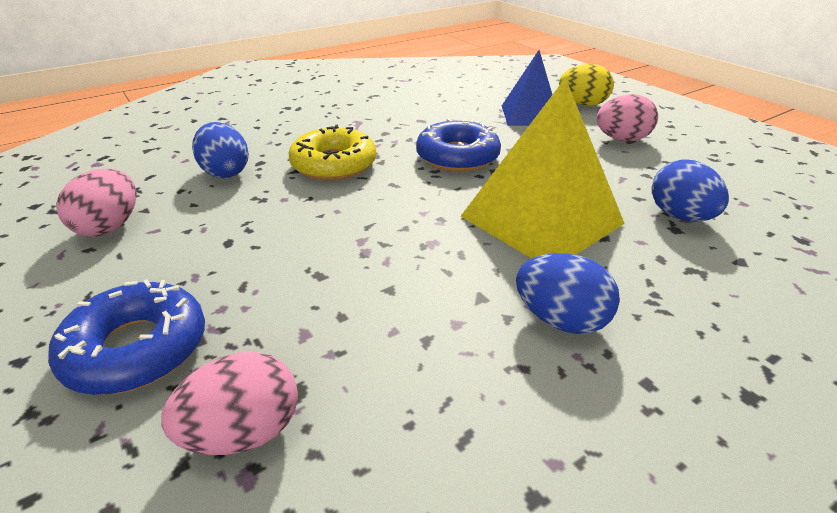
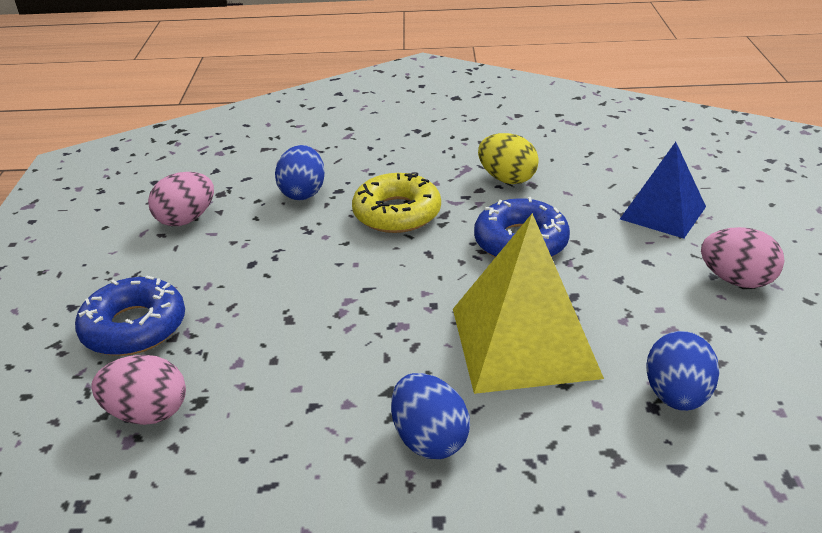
camera: 35 degrees right, 0 degrees up
yellow egg [559,64,614,106] -> yellow egg moved to [478,133,539,184]

